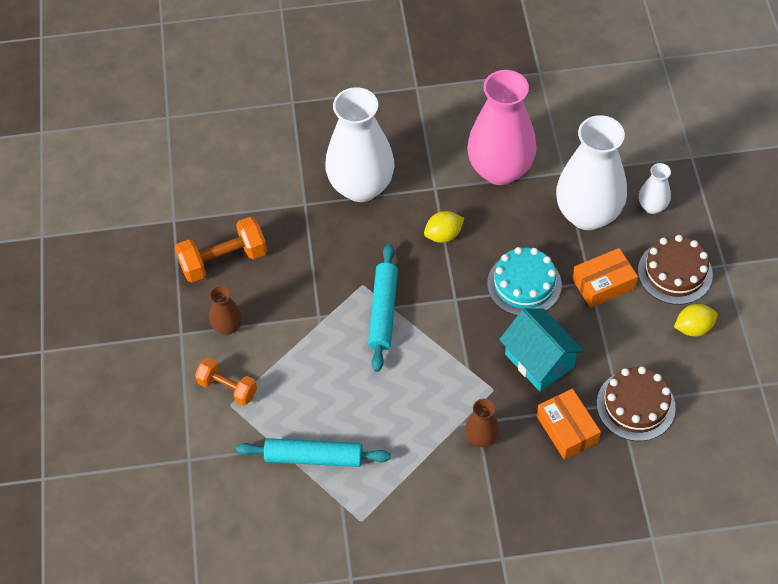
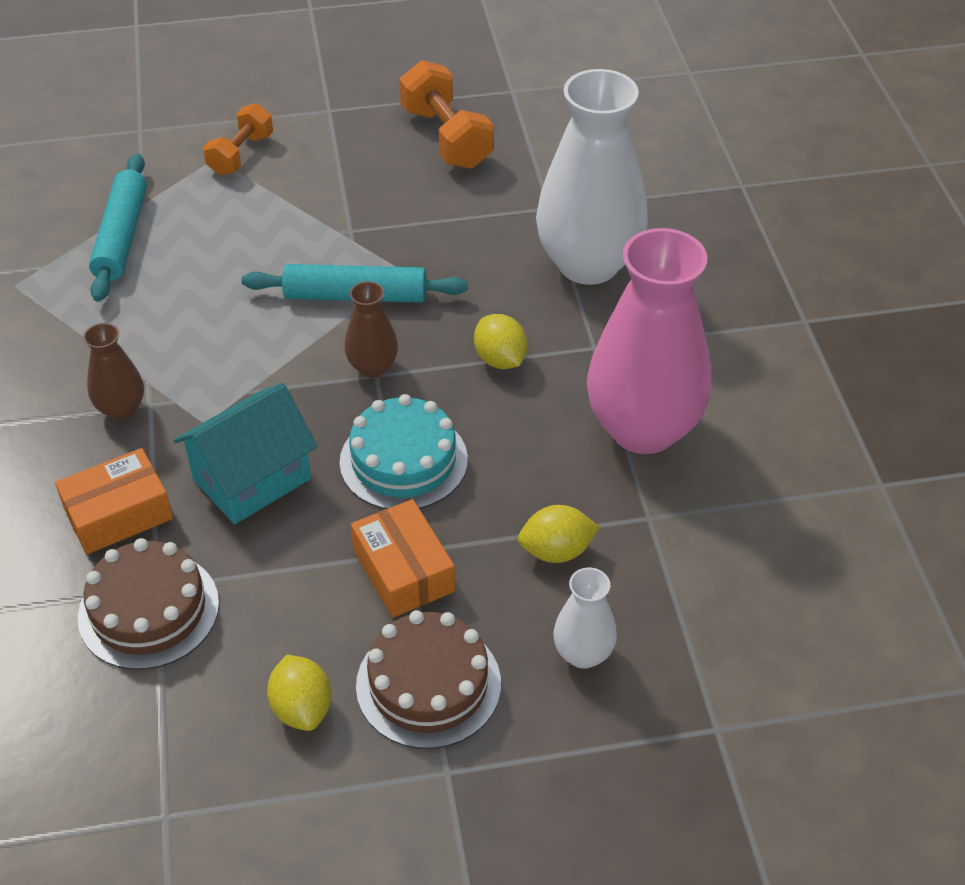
camera: 85 degrees right, 10 degrees down
brown vase [209,285,242,335] -> brown vase moved to [344,281,398,378]
white vase [556,115,627,230] -> yellow lemon [518,505,600,563]

